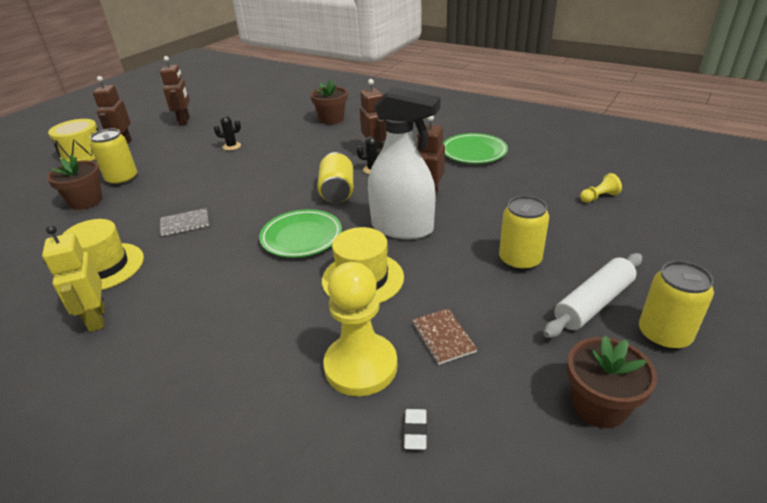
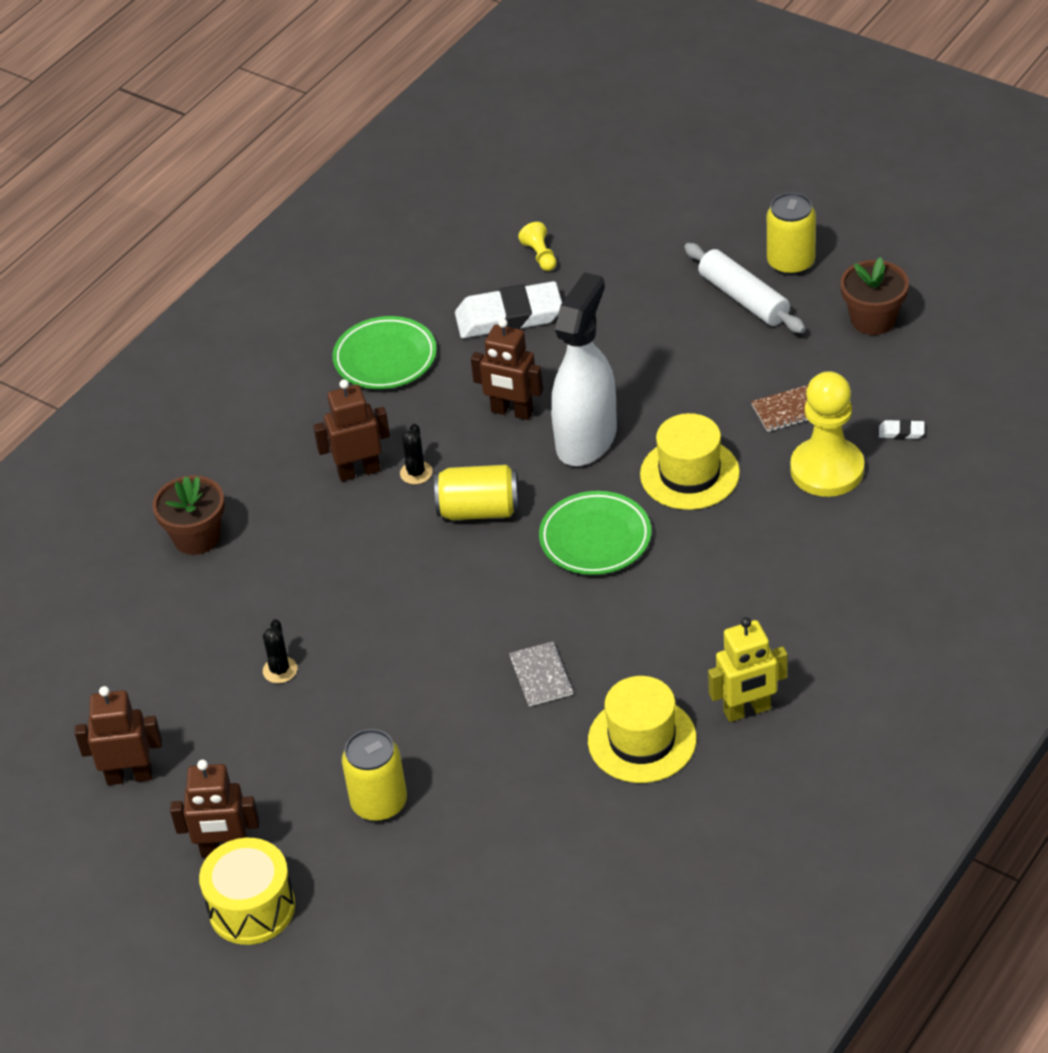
camera: 85 degrees left, 10 degrees up
brown flower pot [47,154,102,210] -> none
yellow can [499,196,549,271] -> none
none -> white eraser [455,281,562,338]

